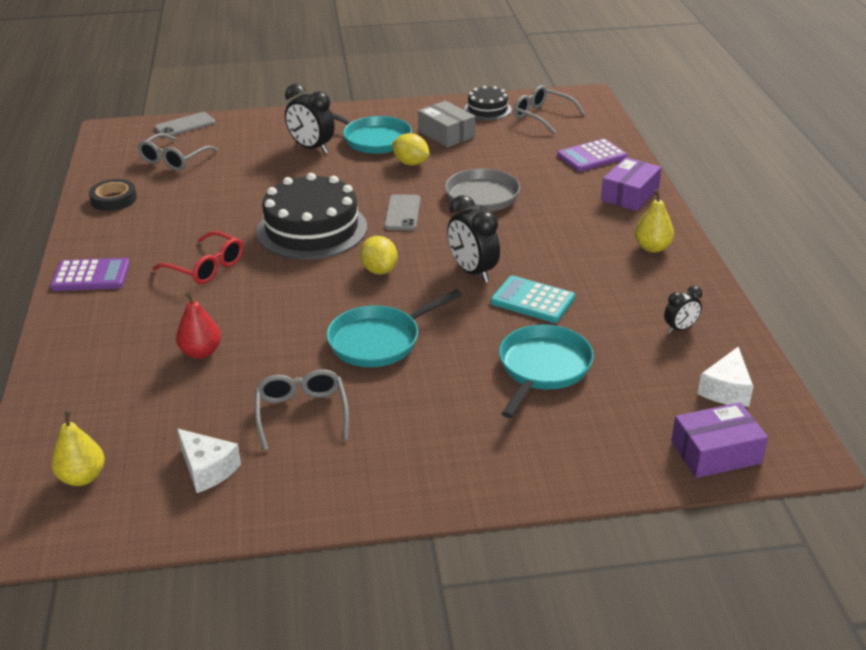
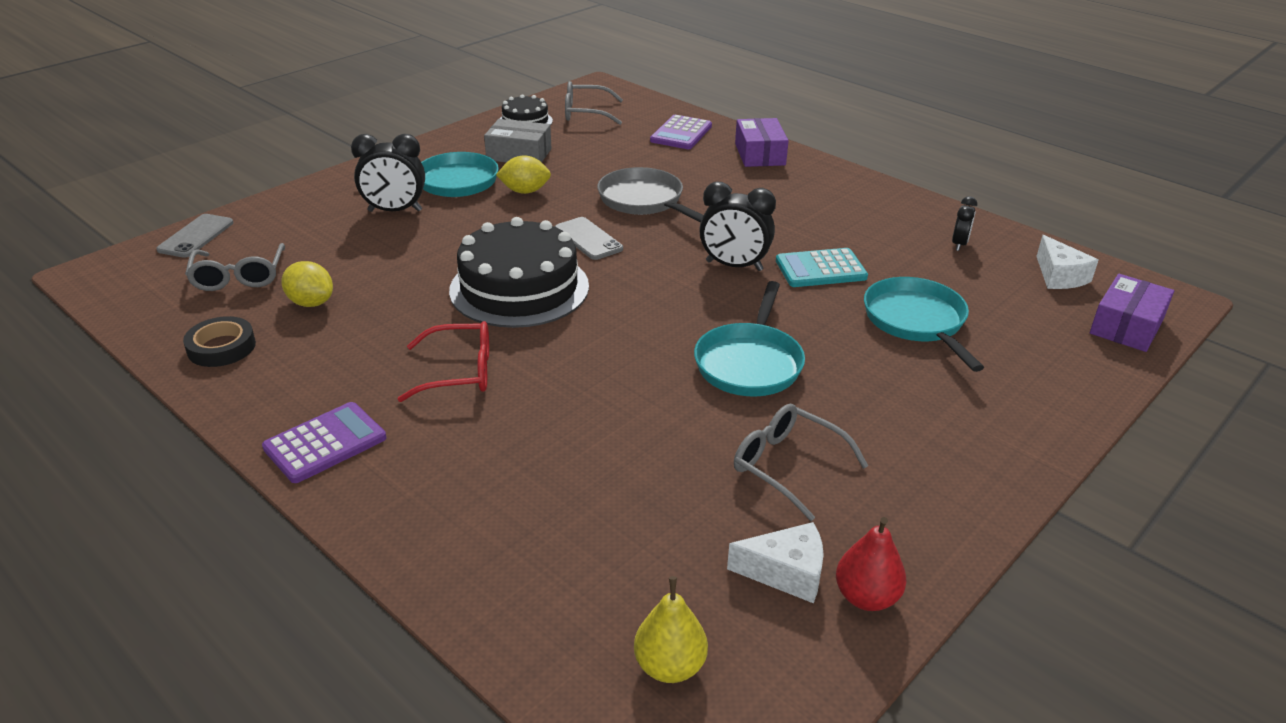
camera: 40 degrees left, 0 degrees up
red pear [176,292,221,359] -> red pear moved to [836,517,906,611]
yellow lemon [360,236,398,275] -> yellow lemon moved to [281,261,333,307]
yellow pear [635,189,674,253] -> none

